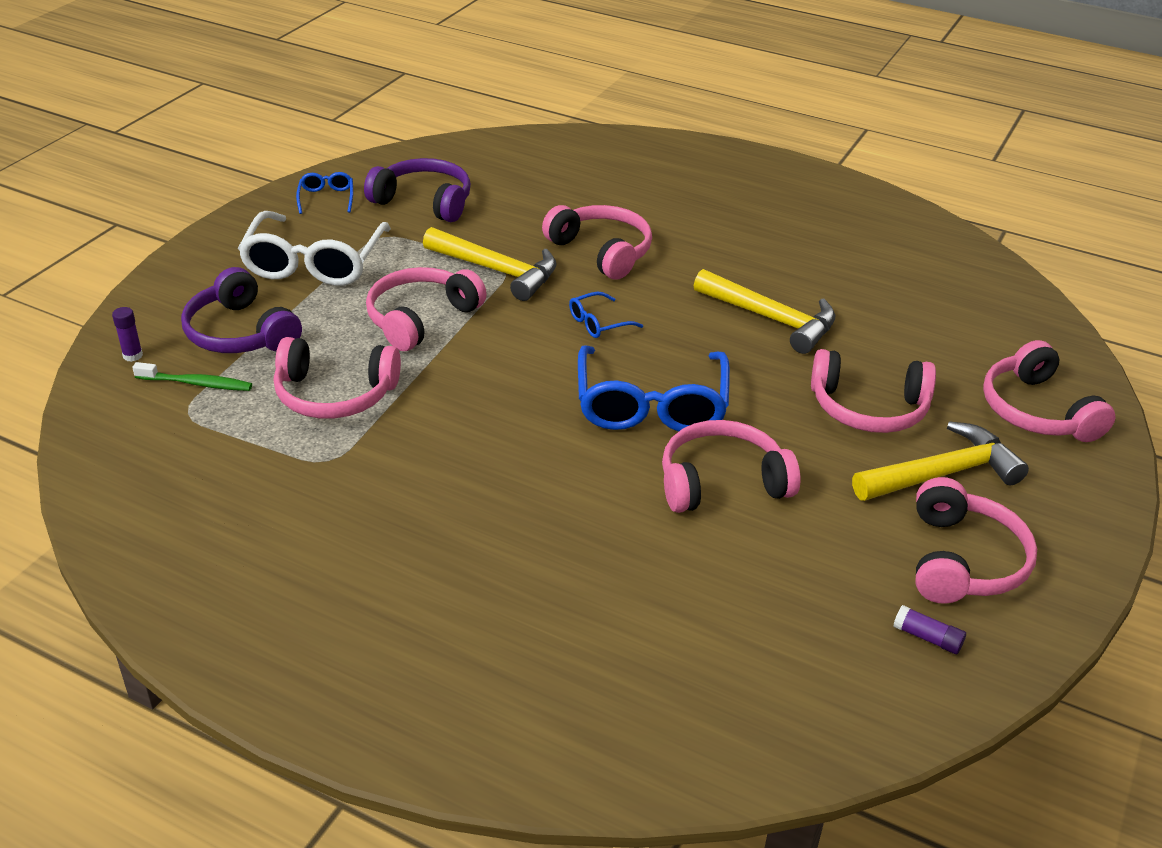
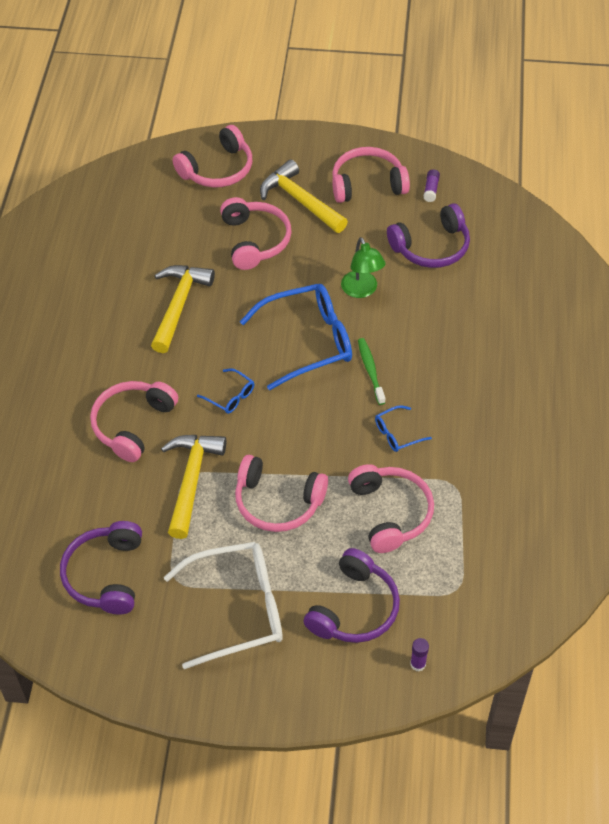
camera: 110 degrees left, 15 degrees up
green toothbrush [132,362,252,391] -> green toothbrush moved to [358,338,385,405]
blue glasses [296,172,353,214] -> blue glasses moved to [375,405,432,452]
pink headphones [662,420,800,513] -> green lamp [341,237,385,298]
none -> purple headphones [387,203,470,268]

